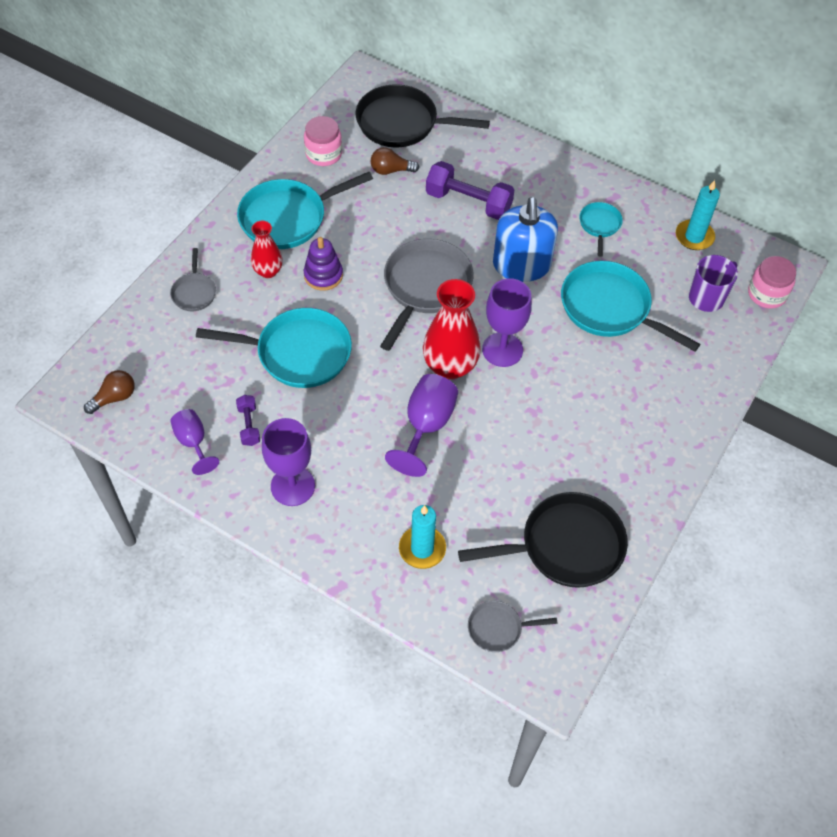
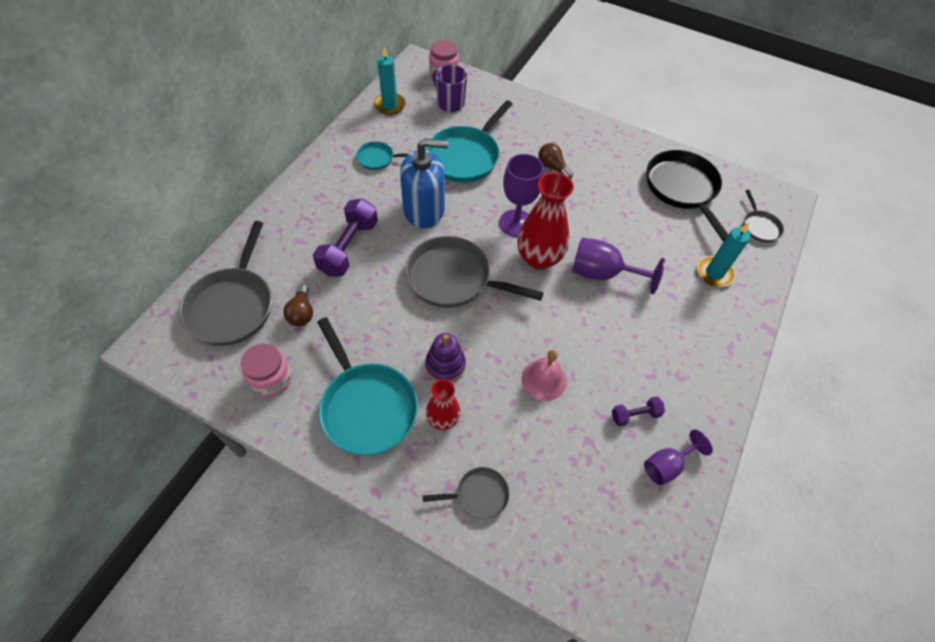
camera: 95 degrees left, 0 degrees up
brown light bulb [84,370,135,414] -> brown light bulb moved to [538,143,573,179]
turquoise pan [196,308,352,388] -> pink bell [521,350,567,401]
purple goblet [262,418,315,506] -> none
black pan [356,84,490,147] -> grey pan [179,221,272,346]

